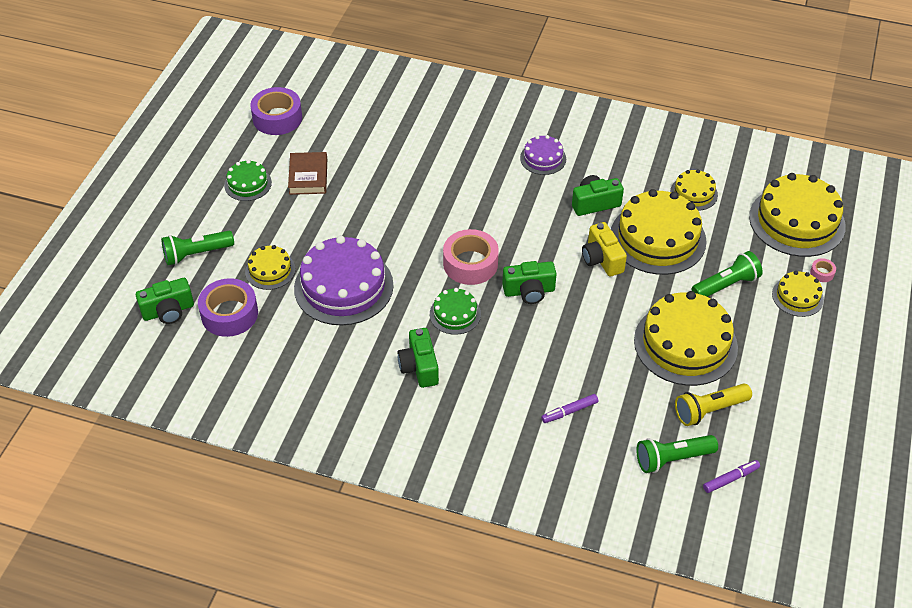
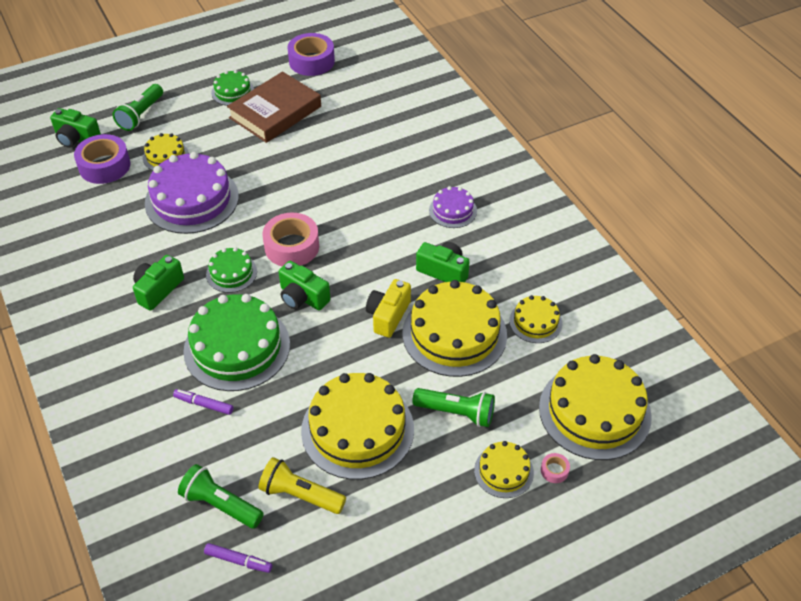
camera: 45 degrees right, 0 degrees up
green flashlight [161,231,234,265] -> green flashlight turned 90 degrees counterclockwise [113,84,163,131]
brown book [288,152,327,195] -> brown book [227,71,321,143], size x1.63
none -> green cake [183,294,290,391]

